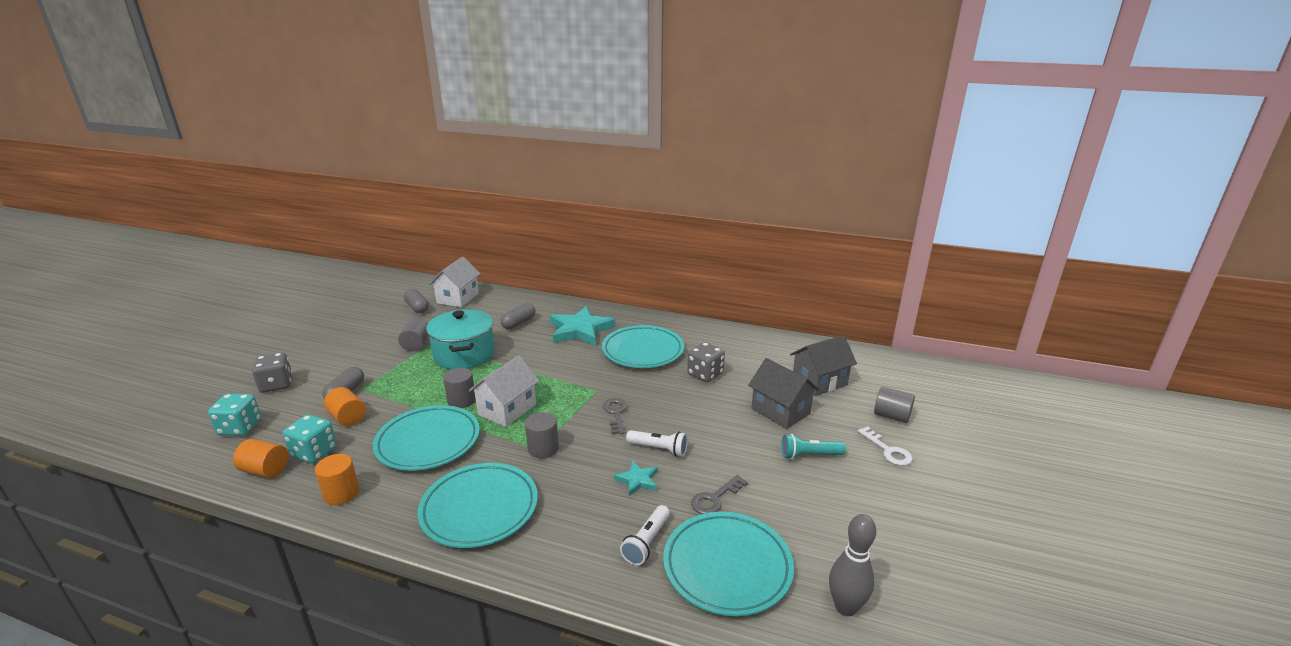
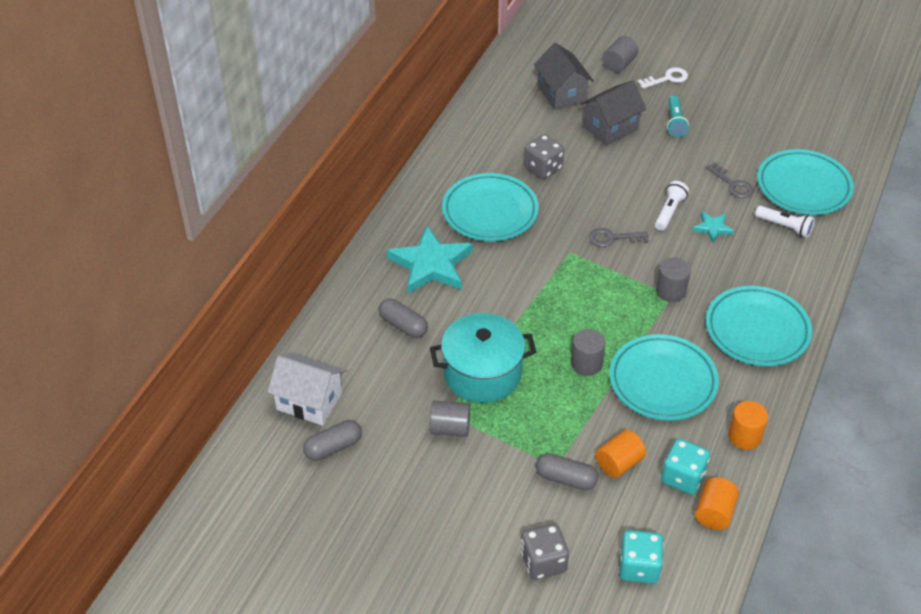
camera: 85 degrees left, 20 degrees up
white house [469,356,539,427] -> none
grey bowling pin [829,514,876,616] -> none

